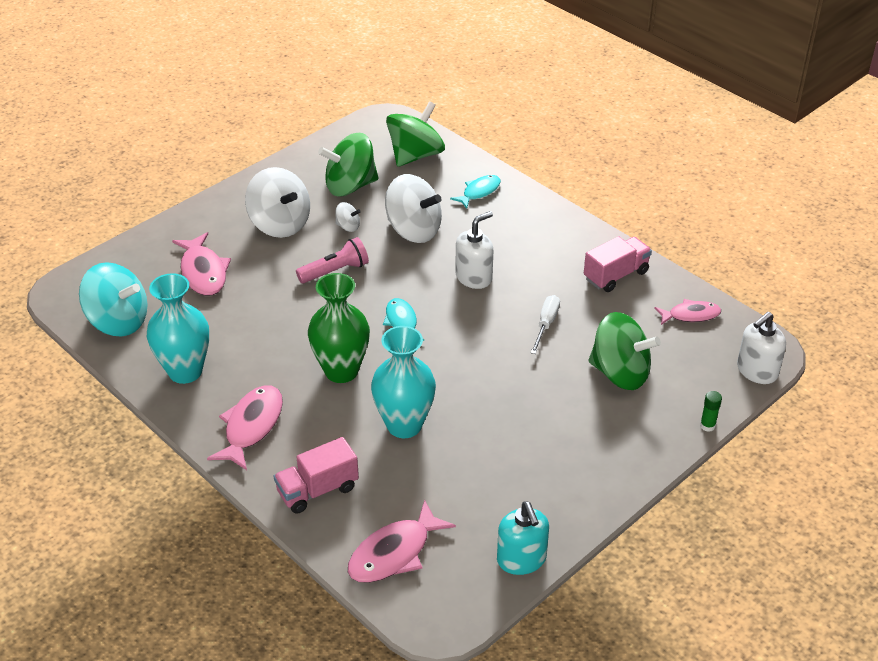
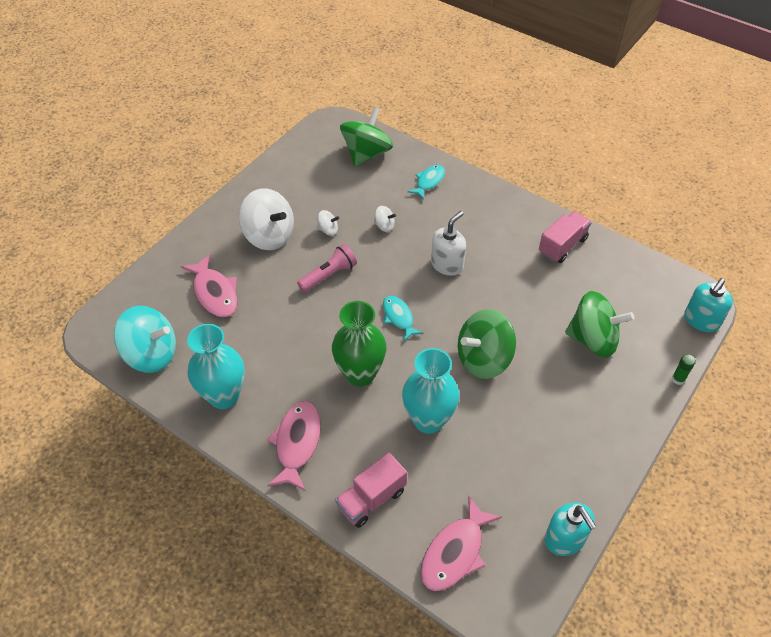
camera: 10 degrees left, 10 degrees up
green spinning top [318,133,378,196] -> green spinning top moved to [458,309,516,379]
white spinning top [385,174,442,243] -> white spinning top [374,206,396,232], size x0.45
white screwdriver [531,295,560,354] -> none
pink fish [654,299,721,325] -> none
white soap dispenser [737,312,786,384] -> turquoise soap dispenser [684,278,733,332]

